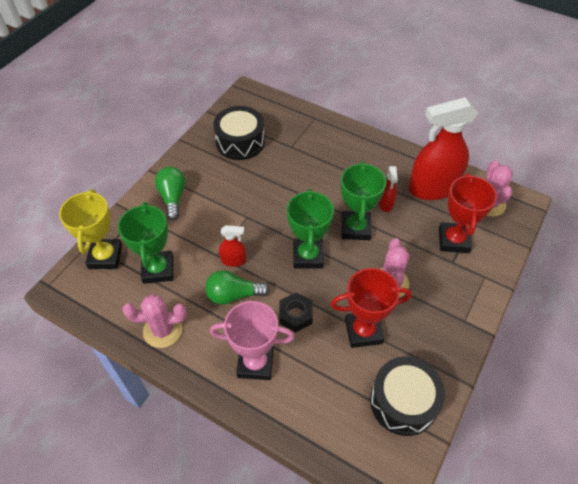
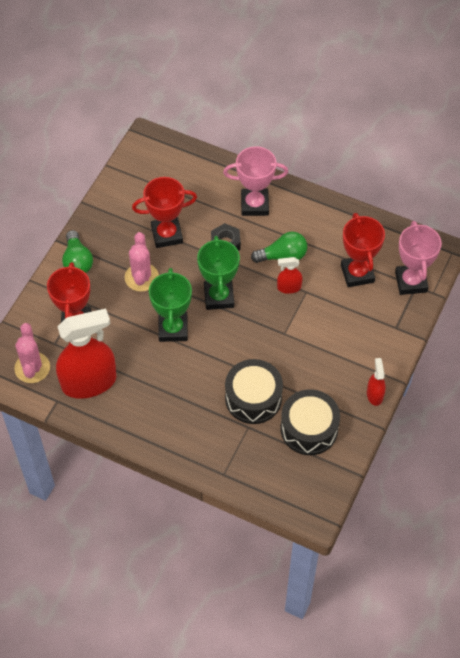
camera: 175 degrees right, 5 degrees up
yellow trophy [59,189,122,269] -> pink trophy [395,221,442,295]
green trophy [118,202,173,284] -> red trophy [341,213,385,287]
pink cactus [122,294,187,348] -> none
green light bulb [155,167,186,220] -> green light bulb moved to [62,230,93,273]
black drum [370,357,445,436] -> black drum moved to [225,359,283,424]
red spray bottle [378,166,398,212] -> red spray bottle moved to [367,358,386,406]

